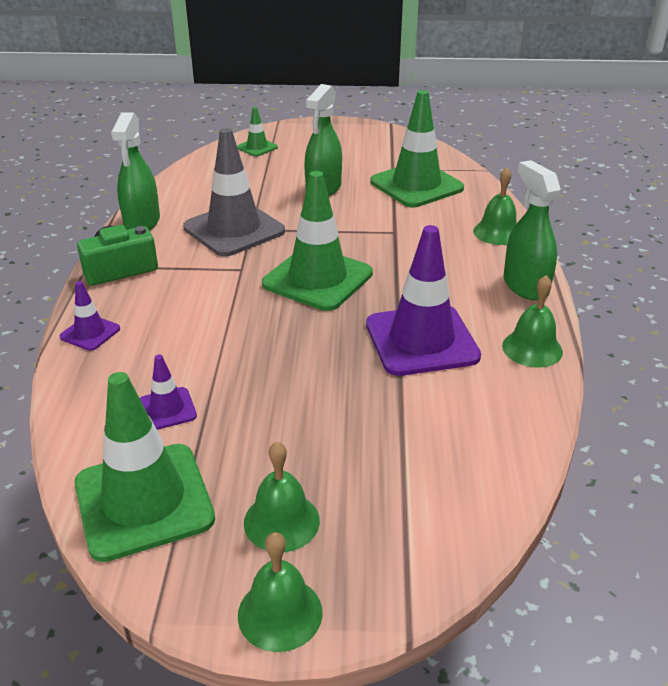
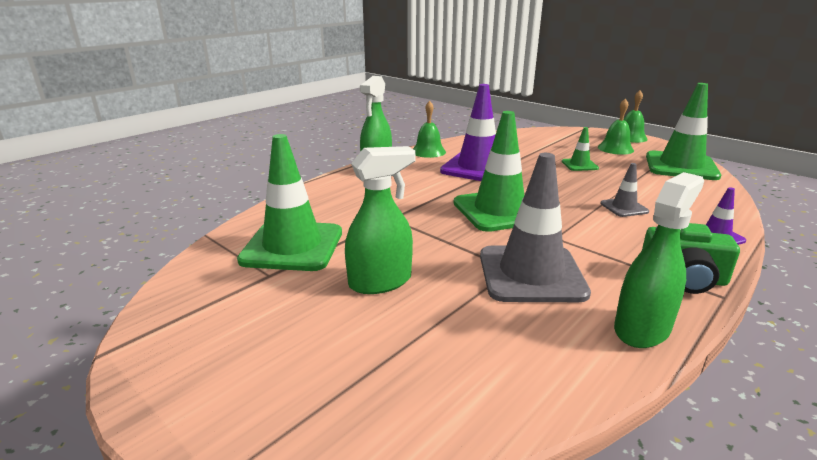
camera: 140 degrees left, 10 degrees down
purple traffic cone [140,354,197,430] -> none
green traffic cone [237,107,278,157] -> green traffic cone moved to [562,127,599,171]
green bell [473,167,517,245] -> none
none -> grey traffic cone [600,163,649,217]

